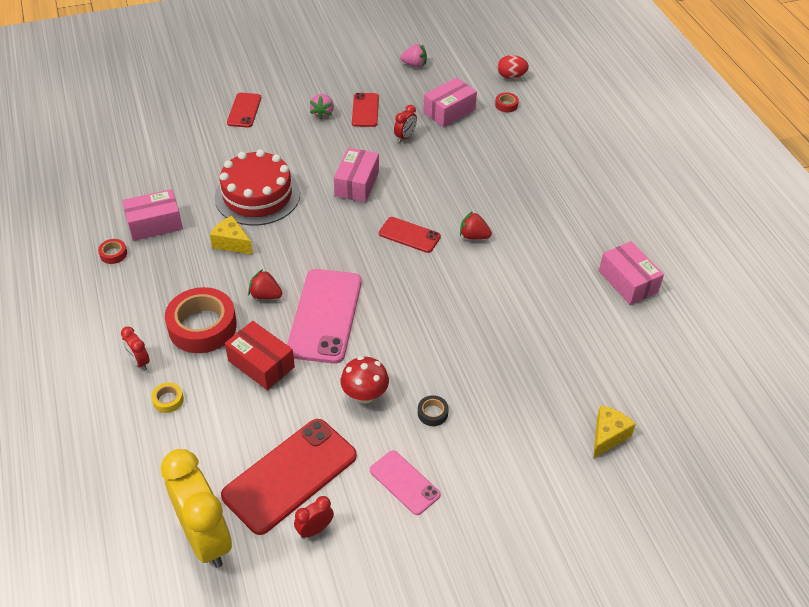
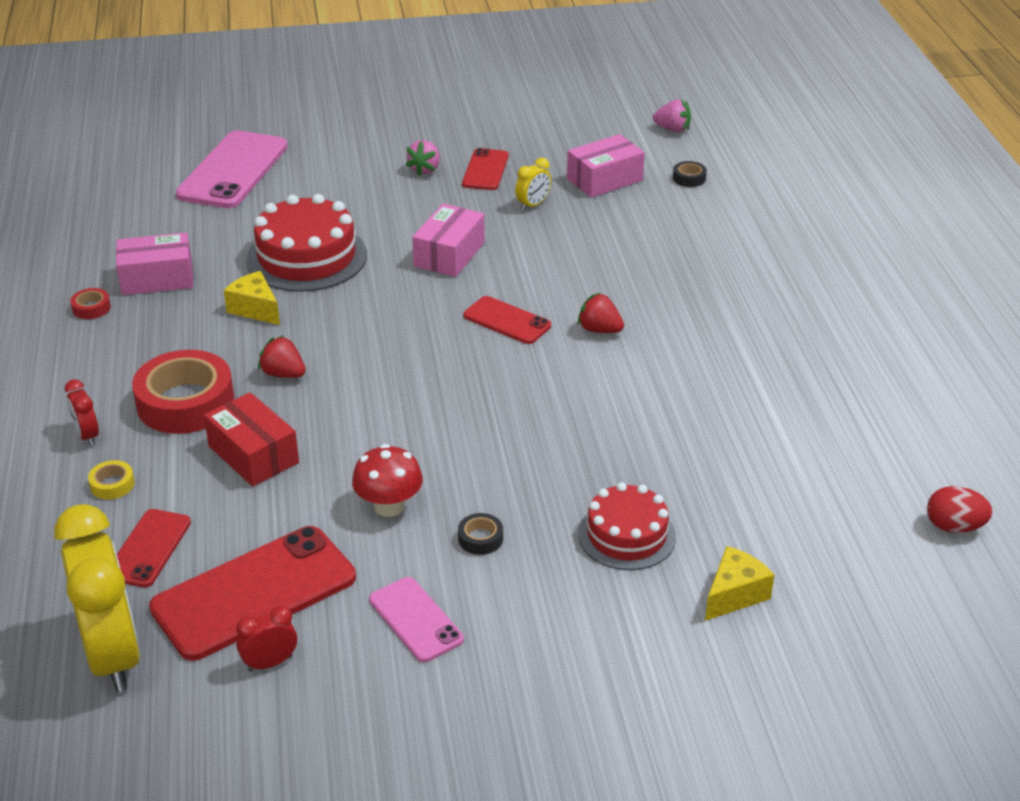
camera: 10 degrees right, 10 degrees down
red phone [227,93,261,128] -> red phone moved to [117,509,191,587]
pink phone [287,269,362,364] -> pink phone moved to [176,130,288,208]
red clock [394,105,417,142] -> yellow clock [515,158,551,211]
pink strawberry [400,44,427,67] -> pink strawberry moved to [653,99,691,132]
red tape [495,93,519,112] -> black tape [673,161,707,187]
red egg [497,55,529,79] -> red egg moved to [927,486,993,533]
pink box [599,241,664,305] -> none
none -> red cake [578,482,676,570]

